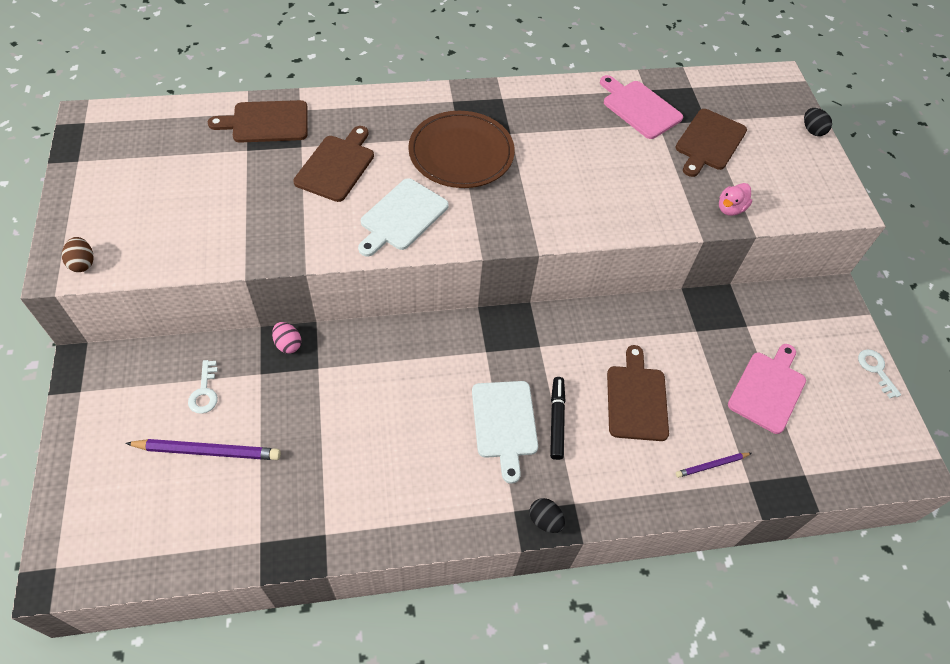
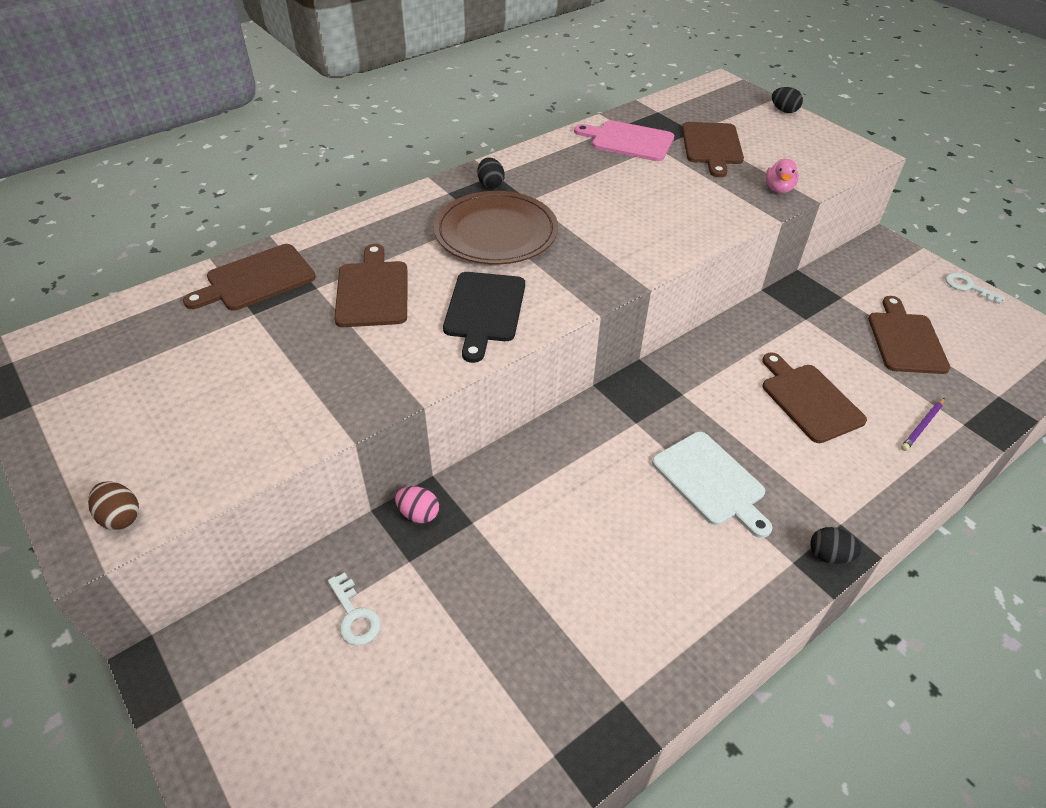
camera: 25 degrees left, 10 degrees down
purple pencil [125,439,281,460] -> none
white cutting board [358,178,449,257] -> black cutting board [443,272,525,363]
black marker [550,377,566,460] -> none
pink cutting board [728,344,806,434] -> brown cutting board [868,296,950,374]
none -> black egg [477,157,505,189]

